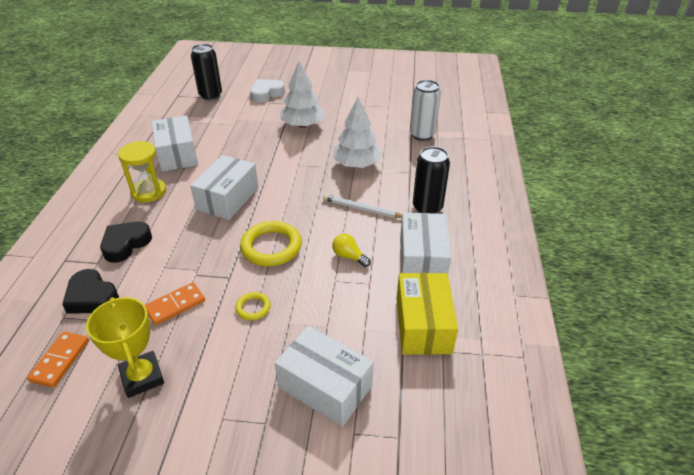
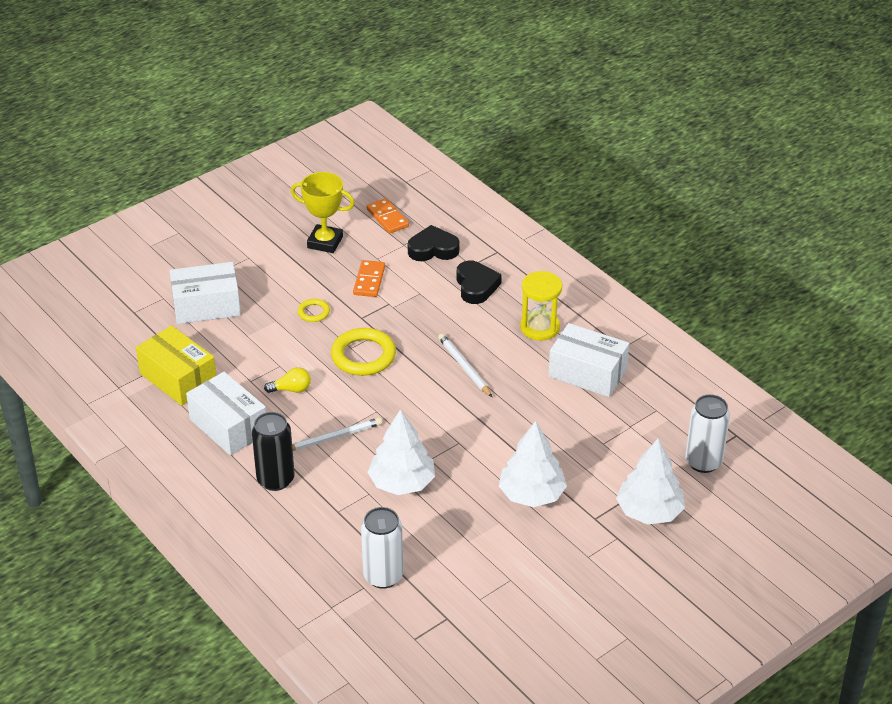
camera: 135 degrees right, 0 degrees up
white box [190,155,259,220] -> white pencil [438,334,492,397]
black can [191,44,222,100] -> white can [685,394,730,473]
white heart [250,79,285,103] -> white tree [616,439,685,525]

